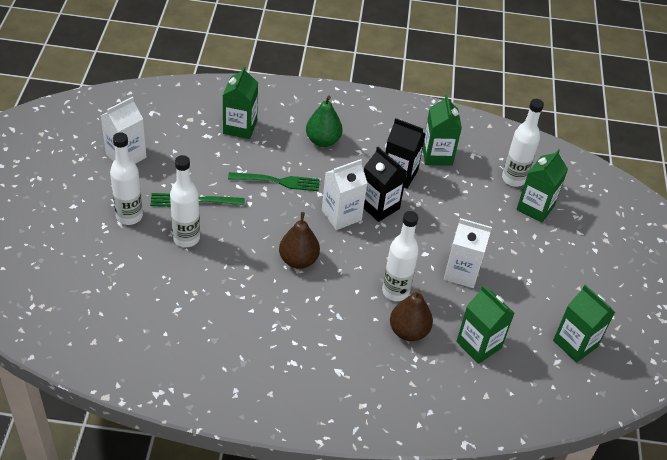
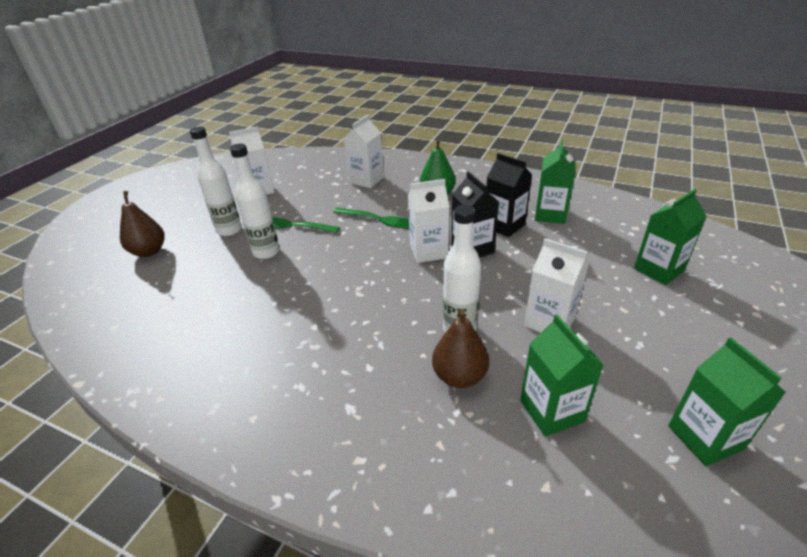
camera: 25 degrees right, 10 degrees down
green carton [222,66,258,139] -> white carton [344,115,384,188]
brown pear [279,212,320,269] -> brown pear moved to [120,191,165,257]
white bottle [502,99,544,187] -> none

